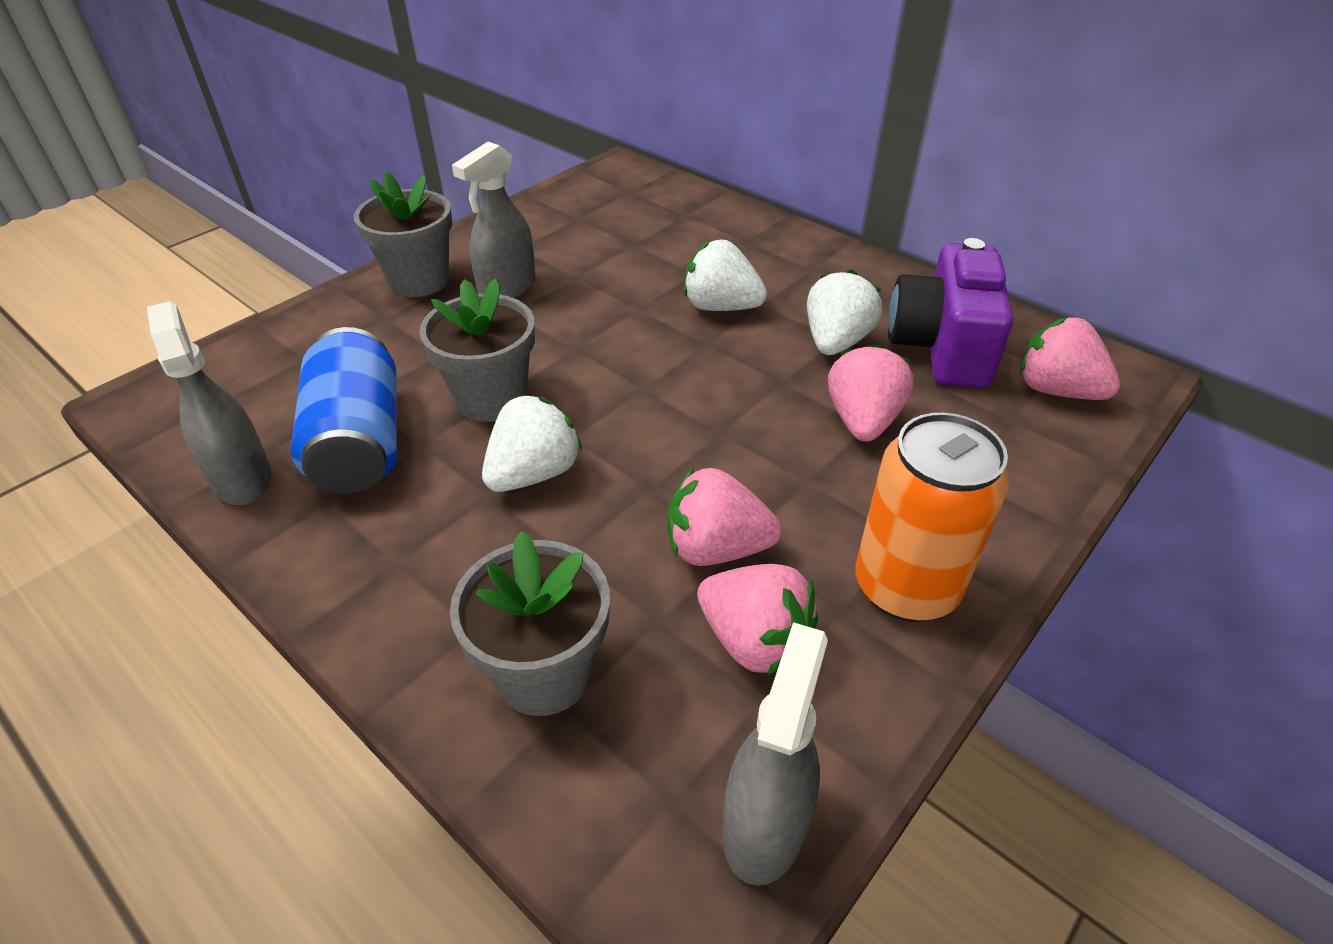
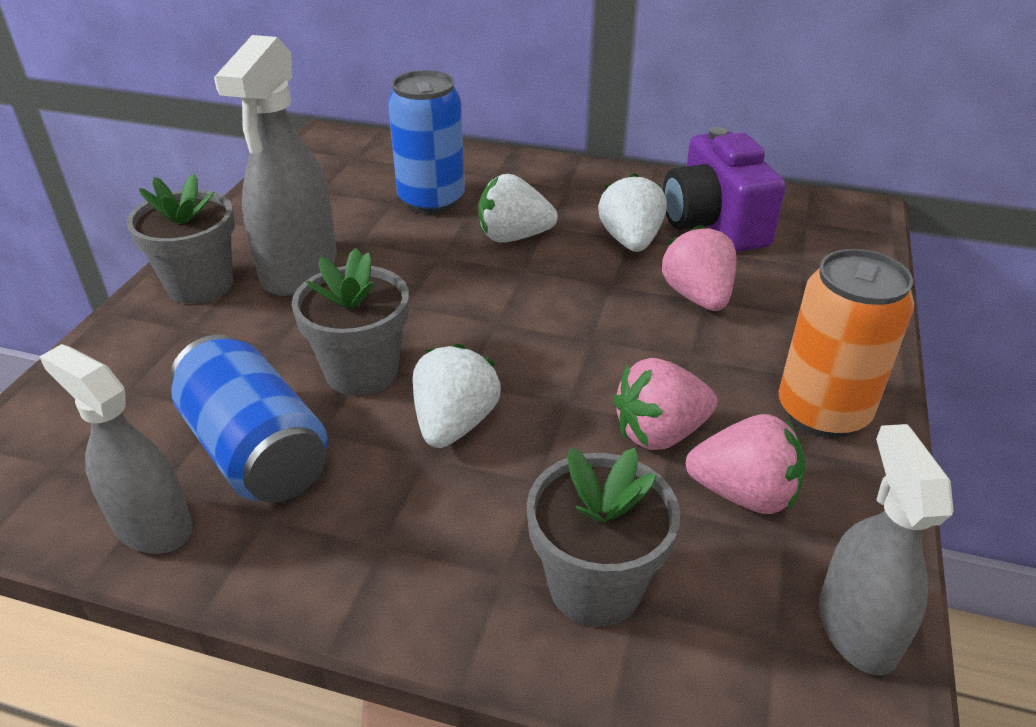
camera: 25 degrees left, 5 degrees down
grey spray bottle [452,142,536,298] -> grey spray bottle [214,35,337,296], size x1.52
pink strawberry [1020,317,1120,400] -> none
none -> blue can [388,70,465,214]

